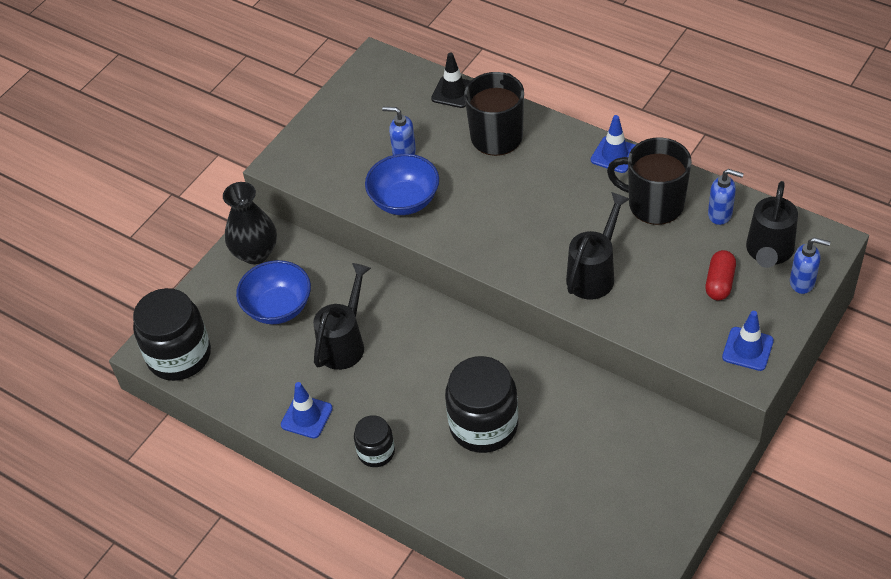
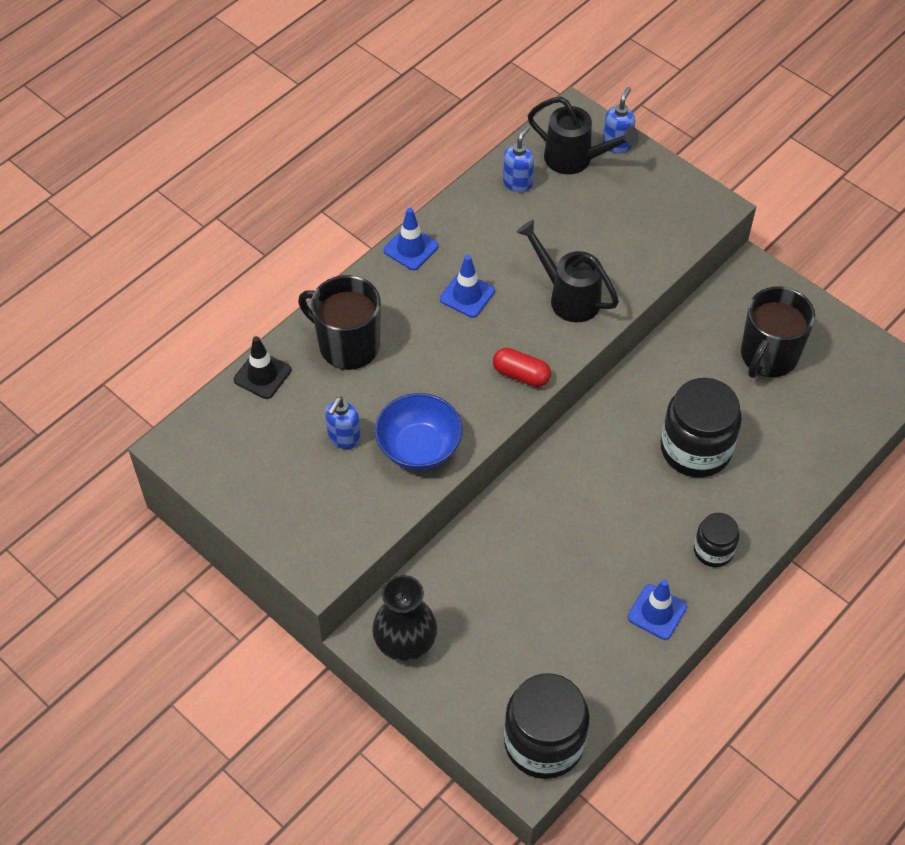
camera: 85 degrees left, 5 degrees up
blue bowl [236,260,311,324] -> none
black watering can [313,263,371,370] -> none
black mug [607,138,692,225] -> black mug moved to [741,287,815,378]
red capsule [705,250,736,301] -> red capsule moved to [493,348,551,387]
blue traffic cone [722,311,774,371] -> blue traffic cone moved to [440,255,495,318]

